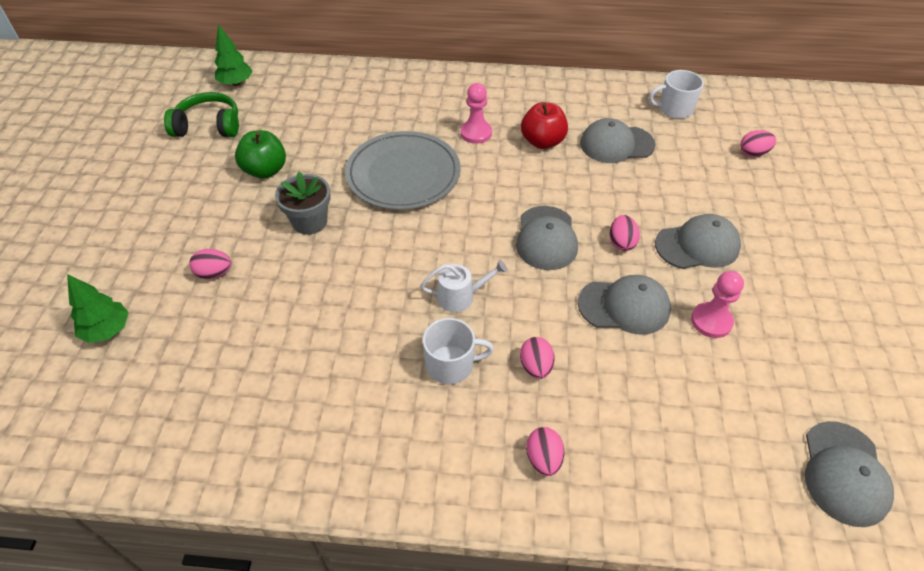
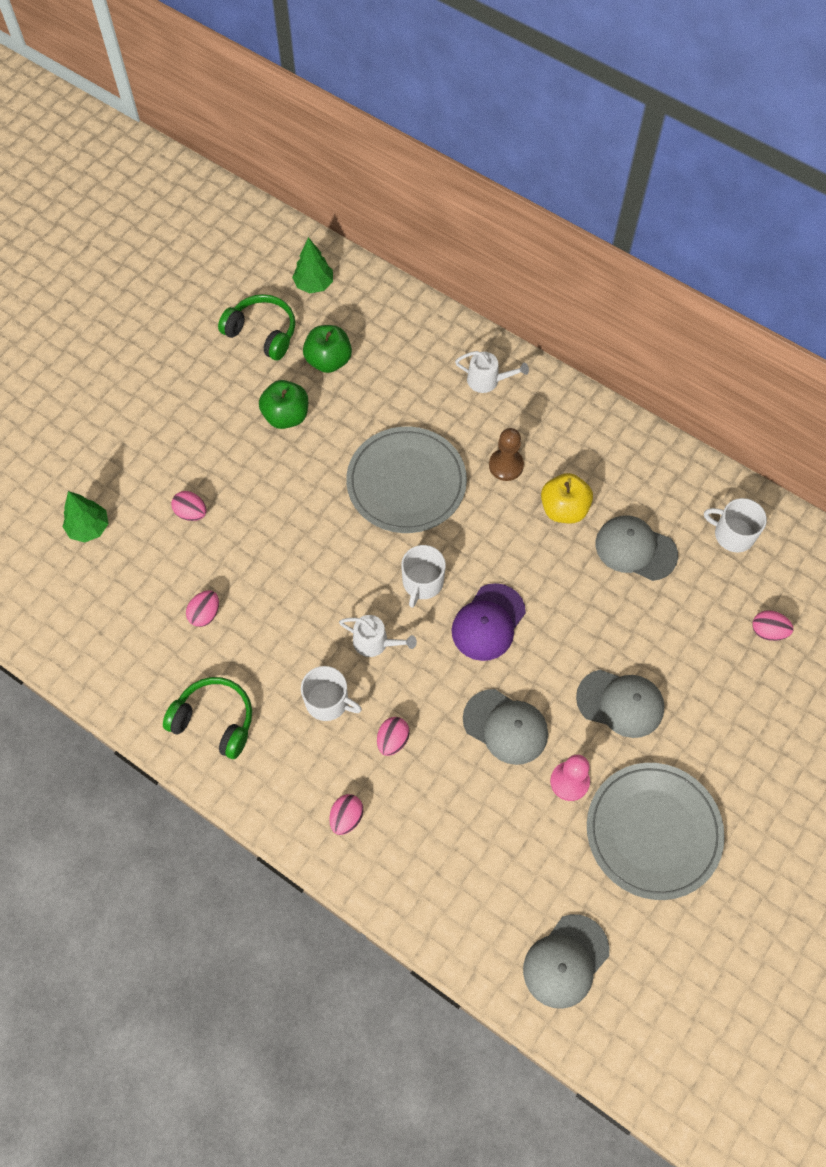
camera: 30 degrees right, 15 degrees up
grey flower pot [275,172,331,235] -> none
pink pawn [461,83,492,144] -> brown pawn [489,428,524,481]
grey cap [516,206,578,270] -> purple cap [452,583,526,661]
red apple [521,102,568,149] -> yellow apple [541,473,593,523]
pink egg [609,215,640,251] -> pink egg moved to [186,590,219,627]
none -> green headphones [163,677,252,759]
none -> green apple [303,325,352,373]
none -> white mug [401,545,446,608]
none -> white watering can [455,351,529,393]
none -> grey plate [587,763,725,900]

